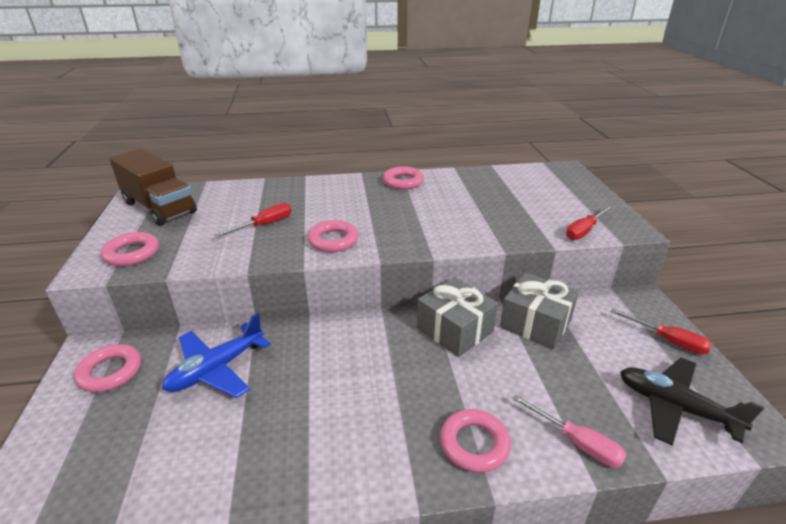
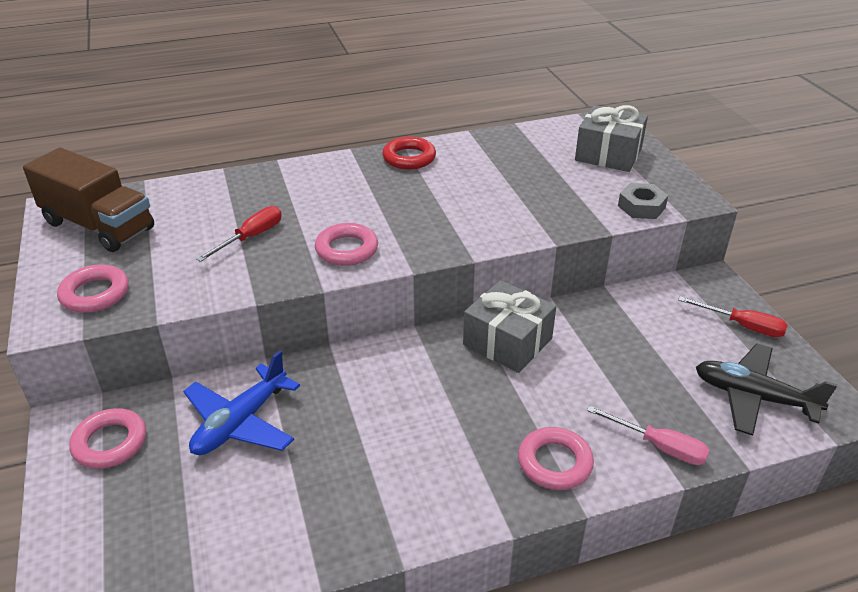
camera: 10 degrees left, 5 degrees up
pink ring [383,166,424,189] -> red ring [382,137,436,170]
grey gift [500,272,579,349] -> grey gift moved to [575,105,648,172]
red screwdriver [566,205,613,240] -> grey nut [618,183,669,219]

